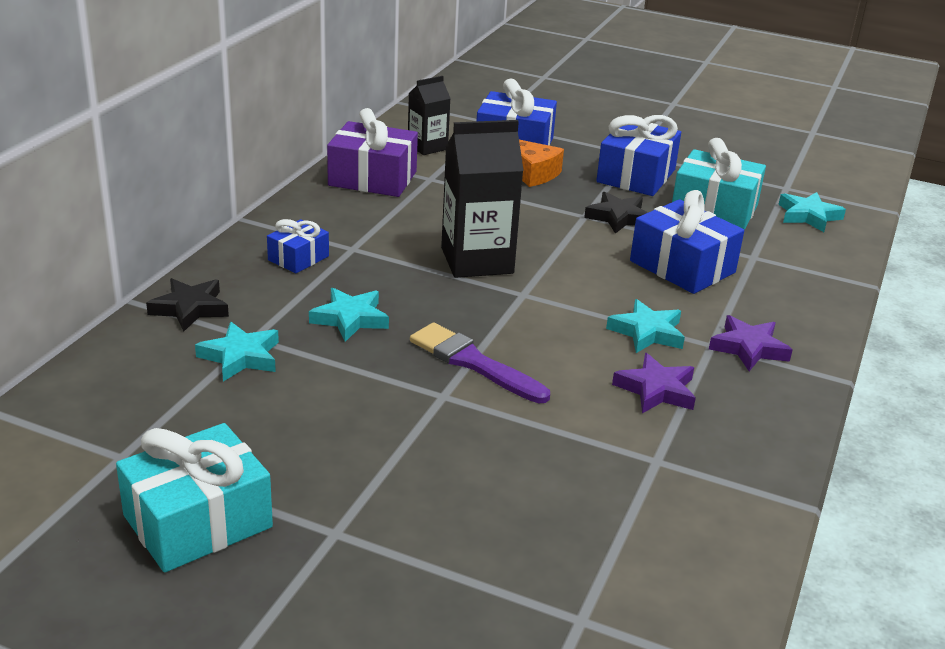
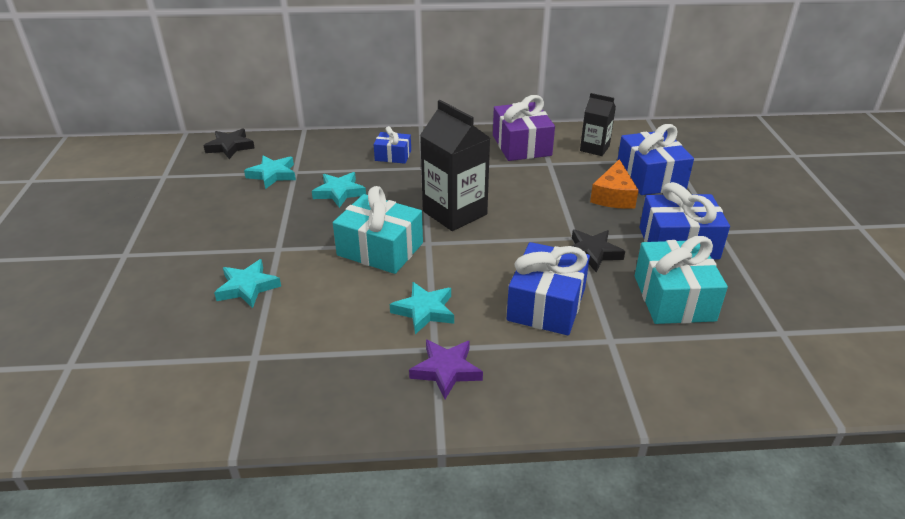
camera: 65 degrees right, 5 degrees up
turquoise gift [116,423,273,573] -> turquoise gift moved to [333,186,423,274]
black star [146,278,229,332] -> black star moved to [204,128,255,159]
purple brush [410,322,550,403] -> none
purple star [612,353,696,413] -> none
turquoise star [778,192,846,232] -> turquoise star moved to [214,259,281,308]

